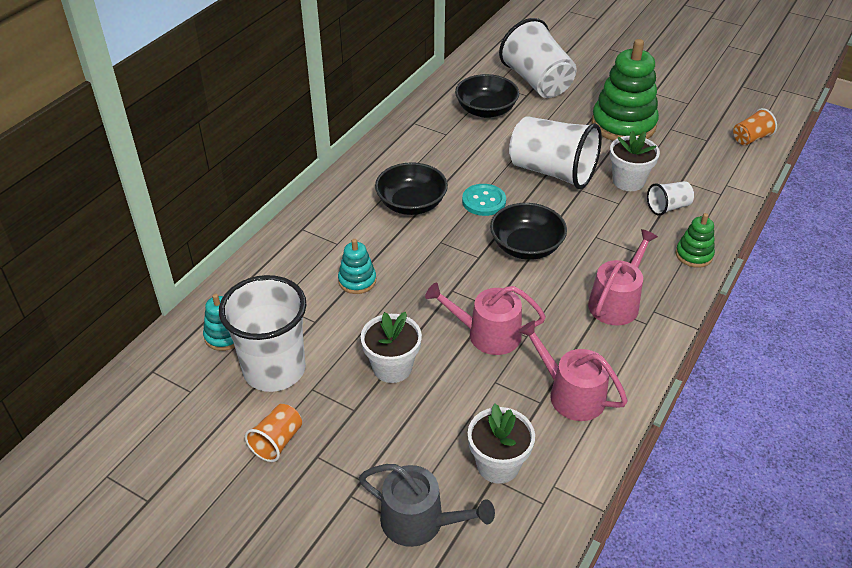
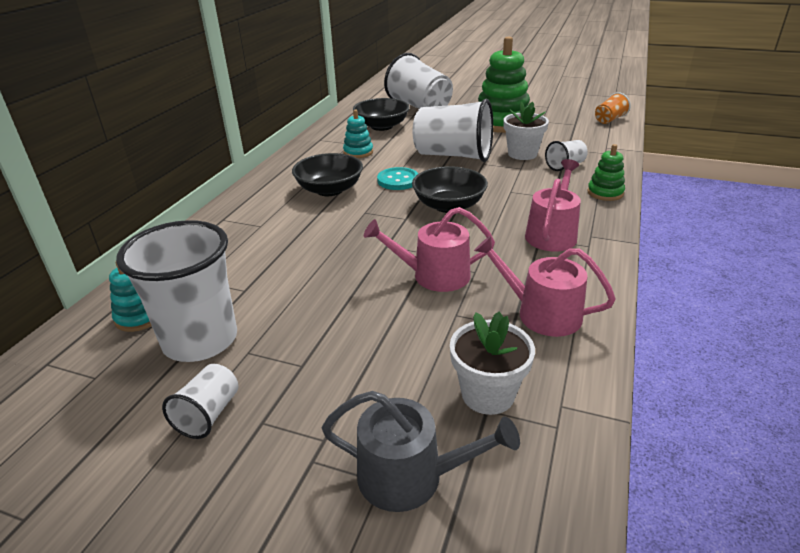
camera: 10 degrees left, 10 degrees down
orange cup [245,404,302,462] -> white cup [162,364,239,439]
turquoise stacking toy [338,239,376,294] -> turquoise stacking toy moved to [343,109,373,158]
white flower pot [361,312,422,383] -> none

